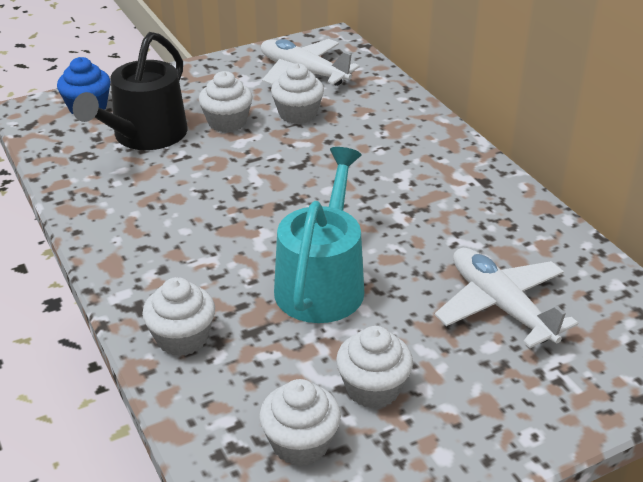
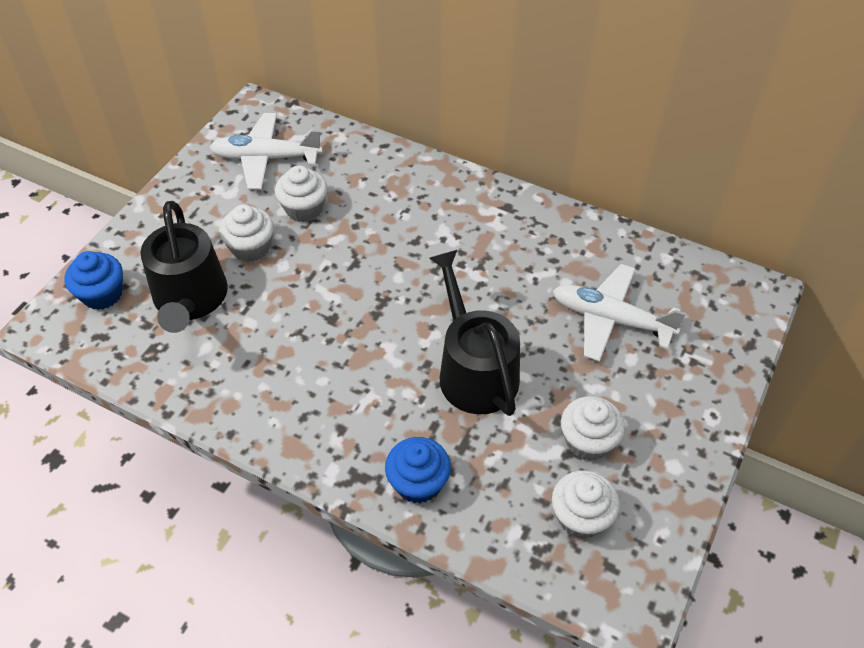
camera: 35 degrees left, 15 degrees up
white cupcake [142,277,215,356] -> blue cupcake [385,437,451,503]
turquoise watering can [274,147,364,323] -> black watering can [430,250,520,416]

